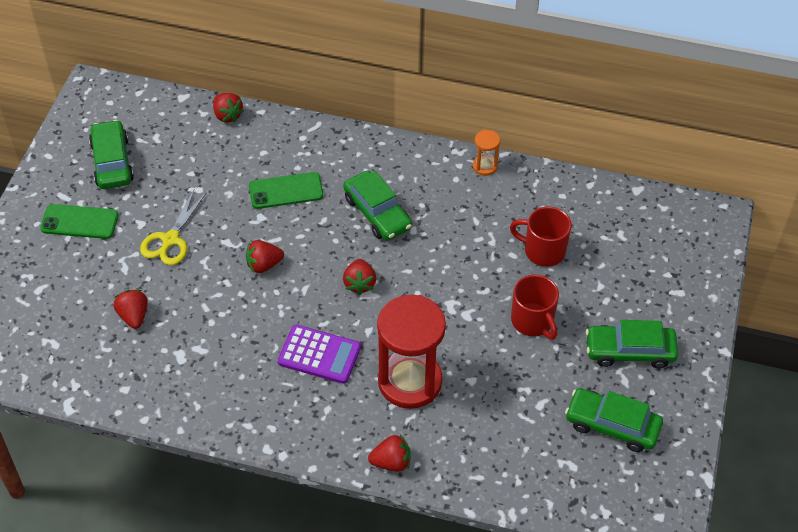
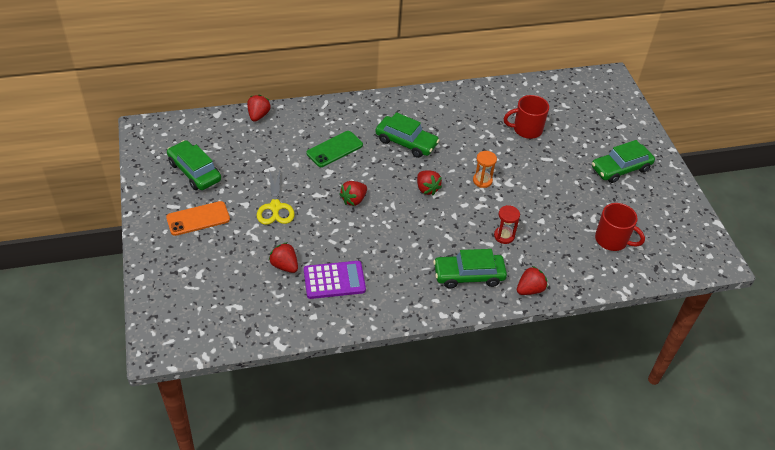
camera: 30 degrees left, 5 degrees down
green phone [40,204,118,239] -> orange phone [166,201,230,236]
red strawberry [213,93,244,123] -> red strawberry turned 105 degrees counterclockwise [247,94,271,122]
purple calculator [278,325,361,384] -> purple calculator moved to [304,261,366,299]
red hourglass [377,295,446,409] -> red hourglass [494,205,520,244], size x0.43
orange hourglass [473,130,500,176] -> orange hourglass moved to [473,151,497,188]
red mug [511,275,559,340] -> red mug moved to [595,203,645,251]
green car [565,388,663,452] -> green car moved to [433,249,507,289]

